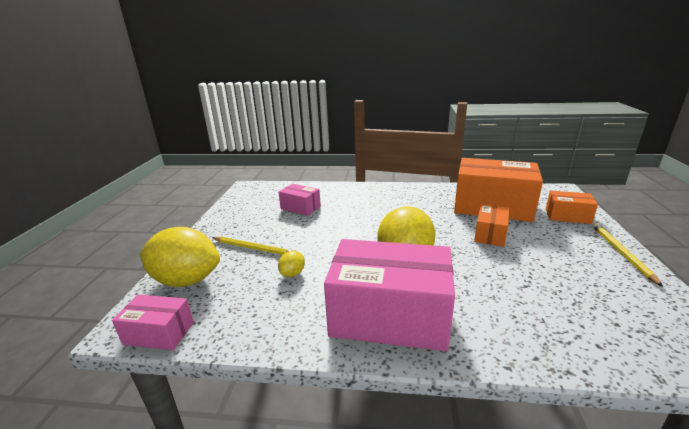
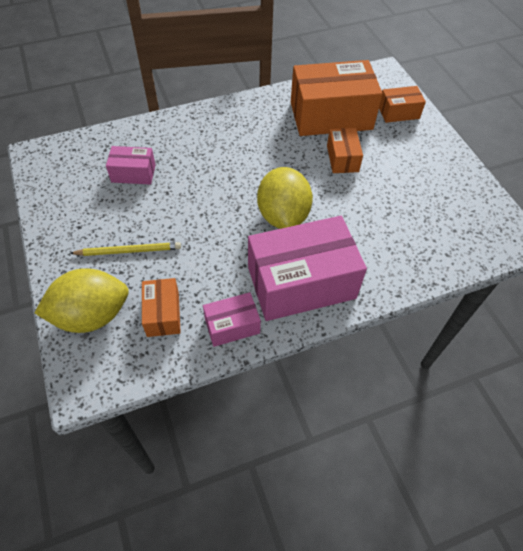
camera: 30 degrees left, 30 degrees up
pink box [112,294,194,350] -> pink box moved to [203,292,261,347]
yellow lemon [278,251,305,277] -> none
yellow pencil [592,223,663,287] -> none
none -> orange box [142,278,181,337]

